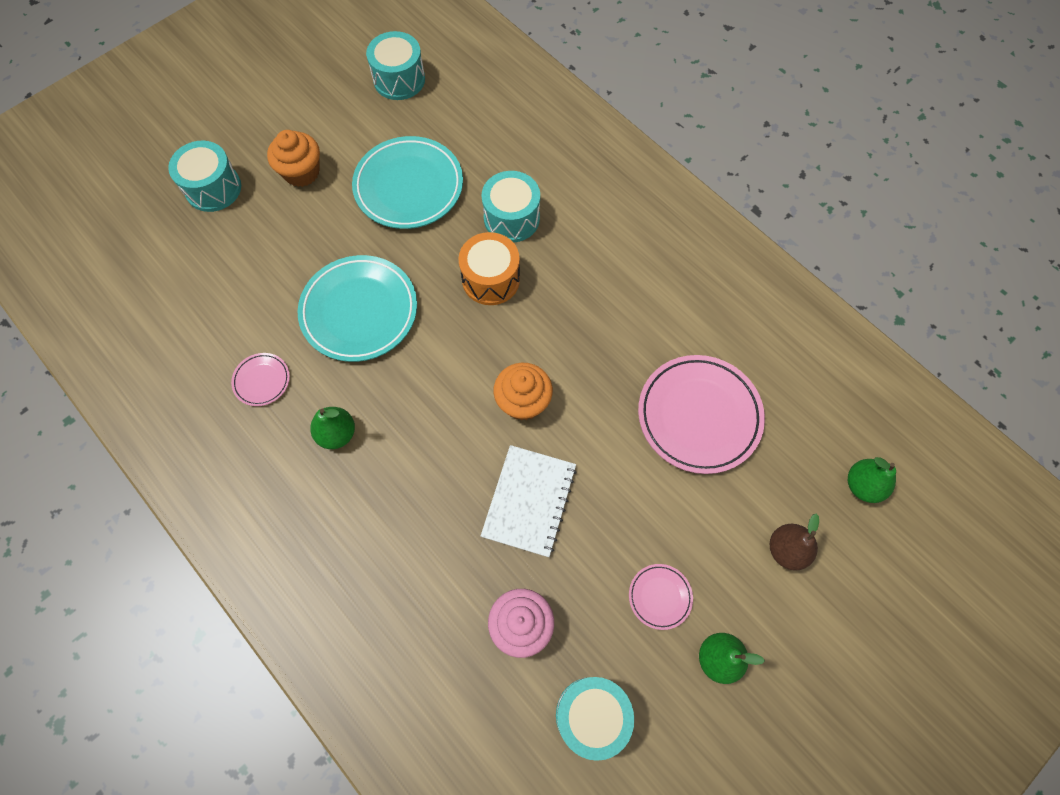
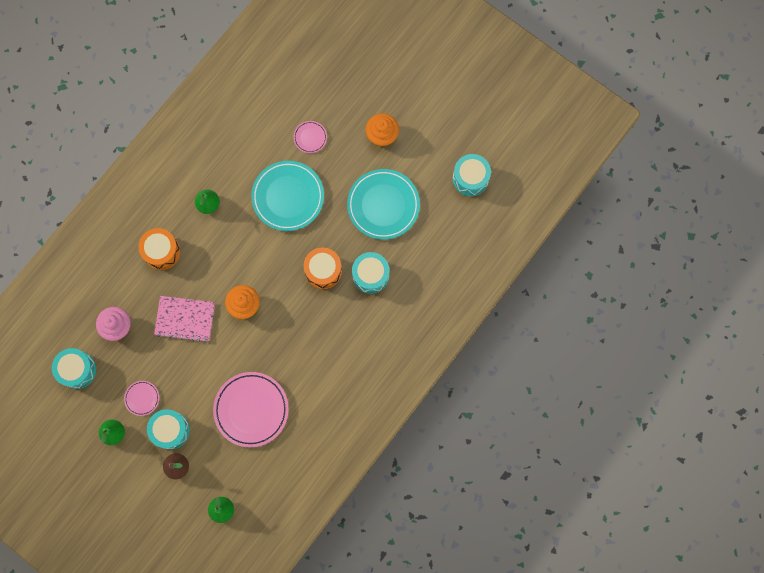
camera: 80 degrees right, 10 degrees up
turquoise drum [168,141,241,212] -> turquoise drum moved to [147,409,190,450]
pink plate [231,353,290,406] -> pink plate moved to [293,121,327,153]
white notebook [481,445,577,557] -> pink notebook [154,296,215,343]
none -> orange drum [139,228,180,270]

